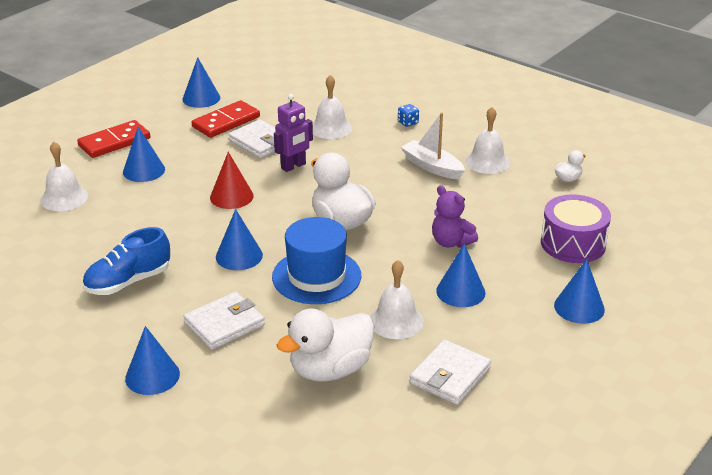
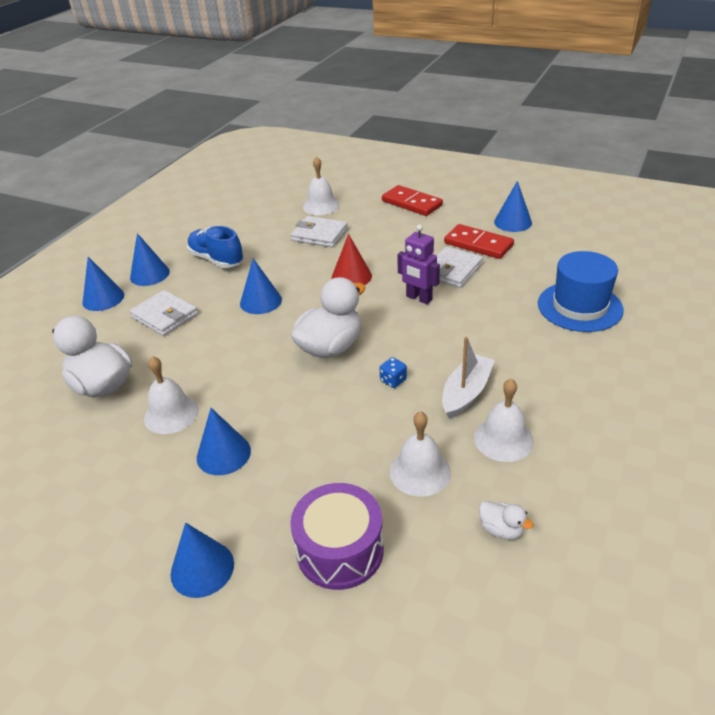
camera: 80 degrees right, 5 degrees up
blue cone [123,127,165,182] -> blue cone moved to [130,233,170,286]
blue hat [272,217,361,304] -> blue hat moved to [538,251,624,332]
white bell [313,75,352,139] -> white bell moved to [390,411,451,497]
blue dice [398,104,419,127] -> blue dice moved to [379,357,407,388]
white wallet [410,339,491,405] -> white wallet moved to [291,216,348,247]
purple teddy bear [432,186,478,248] -> none

